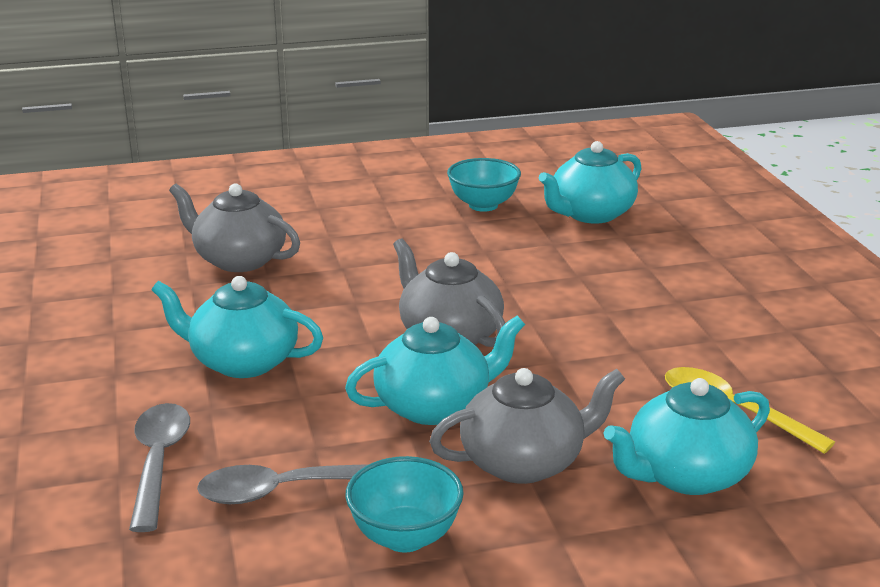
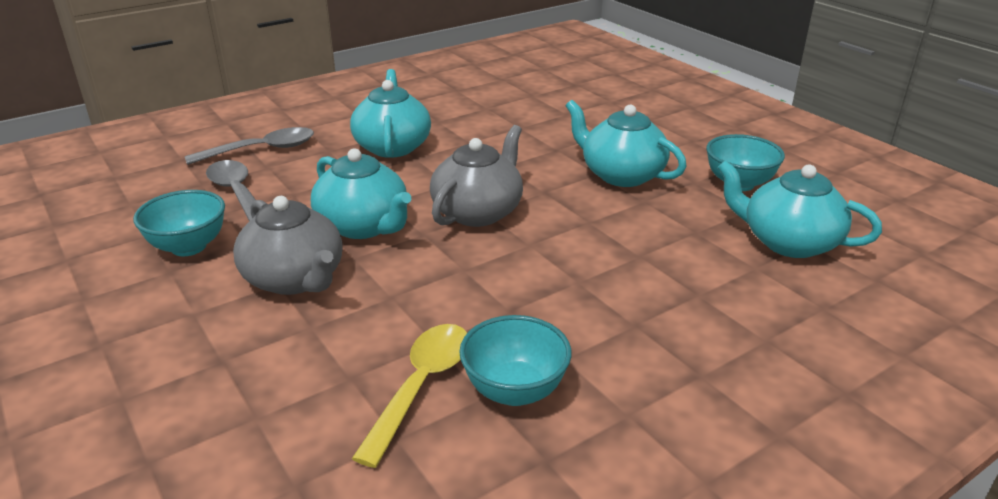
camera: 70 degrees right, 5 degrees up
grey teapot [169,183,300,272] -> none
turquoise teapot [604,378,770,495] -> turquoise teapot moved to [566,100,687,187]
none -> turquoise bowl [459,315,572,406]

